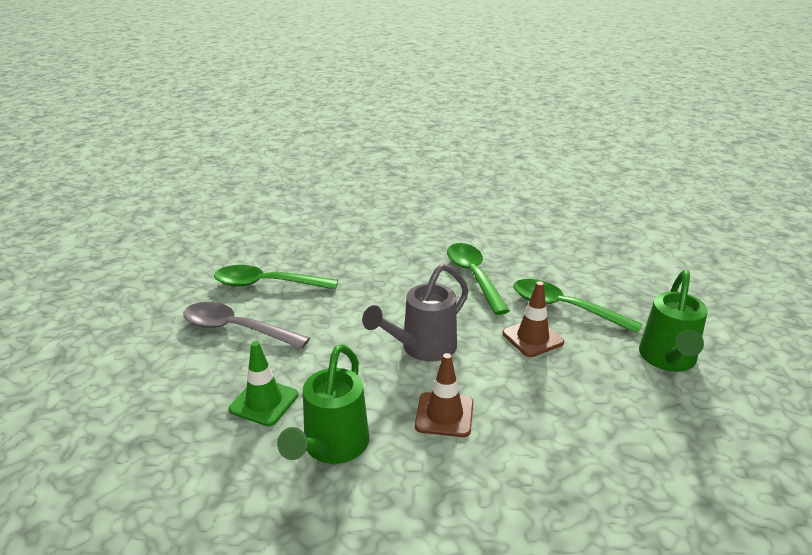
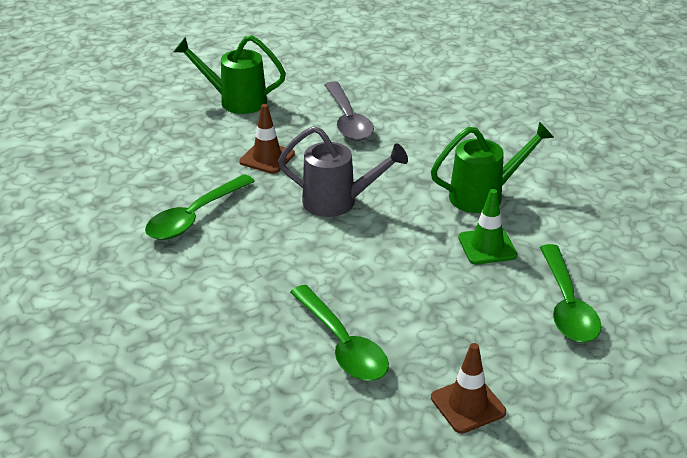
camera: 125 degrees left, 5 degrees up
grey spoon [183,302,310,349] -> grey spoon moved to [325,81,374,141]
brown traffic cone [415,353,473,437] -> brown traffic cone moved to [431,343,506,433]
green spoon [513,279,642,334] -> green spoon moved to [540,244,601,343]
green watering can [639,270,708,372] -> green watering can turned 150 degrees counterclockwise [174,35,286,114]

